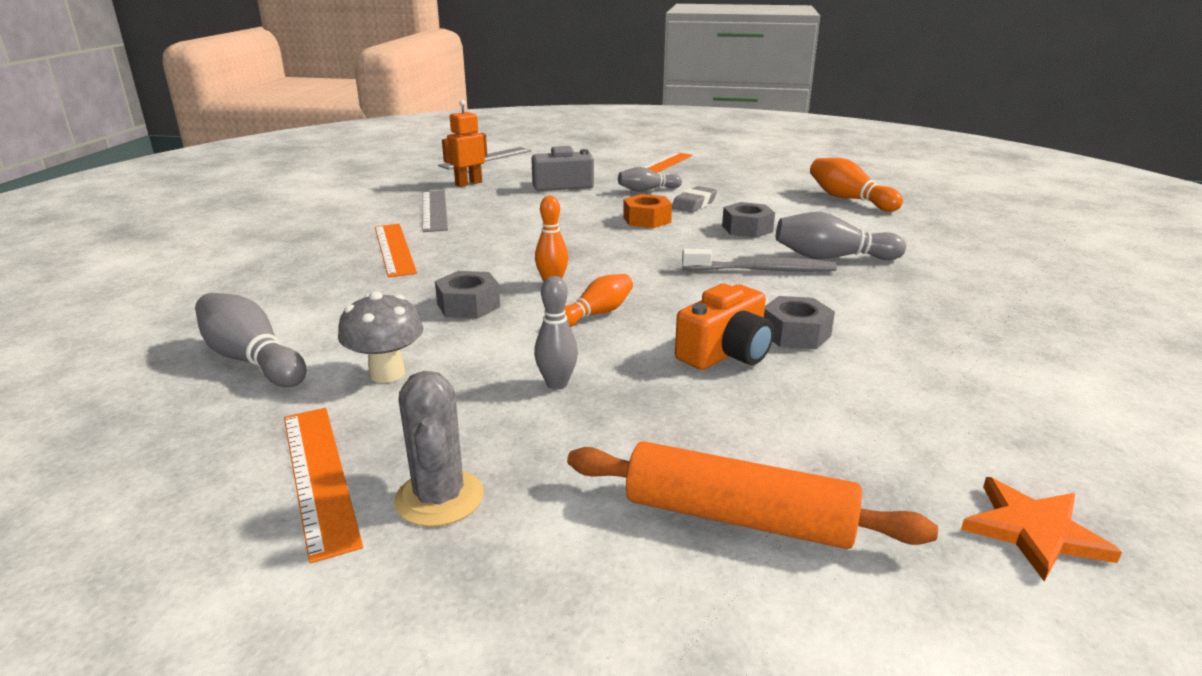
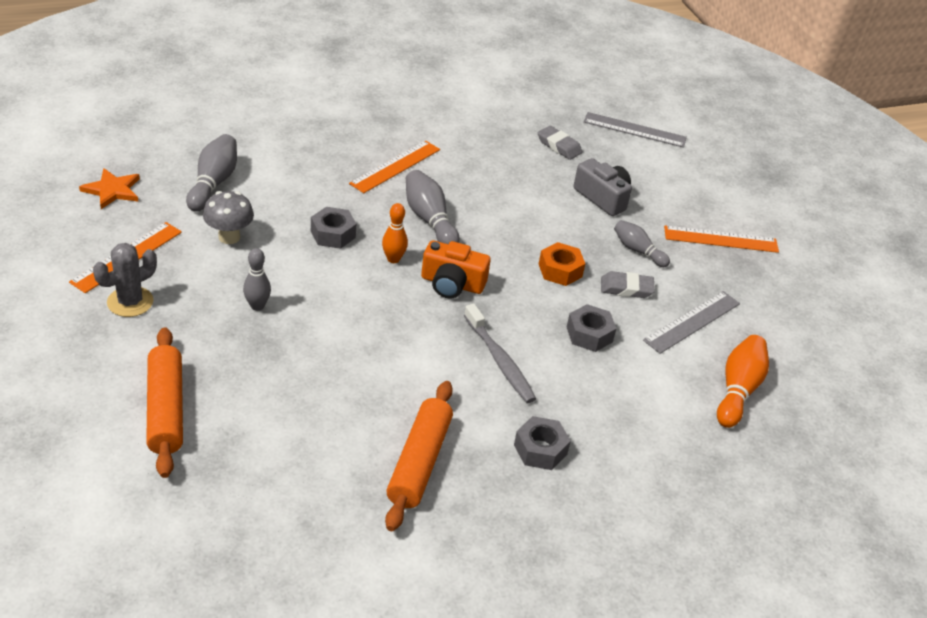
camera: 55 degrees right, 15 degrees up
grey ruler [422,190,448,232] -> grey ruler moved to [643,291,740,354]
orange robot [442,100,487,187] -> grey eraser [538,126,582,160]
orange bowling pin [564,274,633,327] -> none
orange camera [675,284,774,370] -> orange camera moved to [421,240,491,299]
grey nut [764,296,835,349] -> grey nut moved to [514,416,571,470]
grey bowling pin [776,212,906,260] -> grey bowling pin moved to [406,170,460,244]
orange star [961,477,1122,582] -> orange star moved to [79,168,140,209]
none -> orange rolling pin [385,381,453,531]

